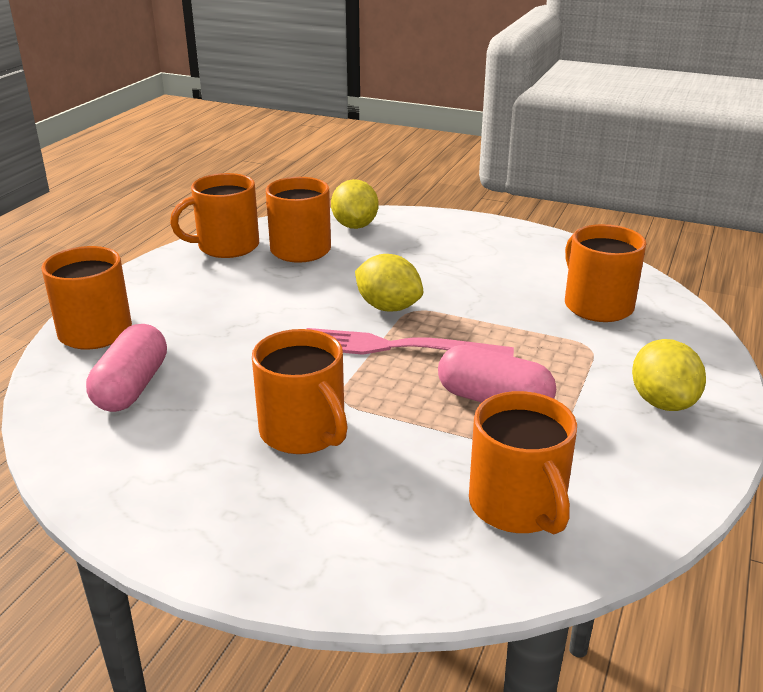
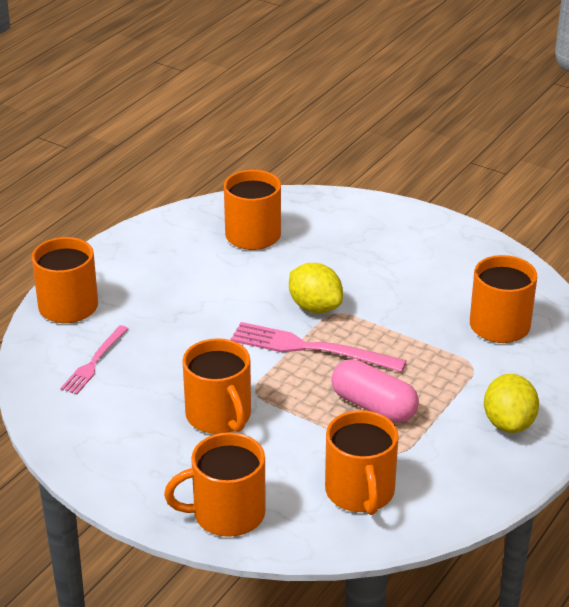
camera: 10 degrees right, 5 degrees up
pink capsule [86,324,167,412] -> pink fork [60,325,129,394]
orange mug [170,173,259,258] -> orange mug moved to [164,432,266,537]
yellow lemon [331,179,378,229] -> none

